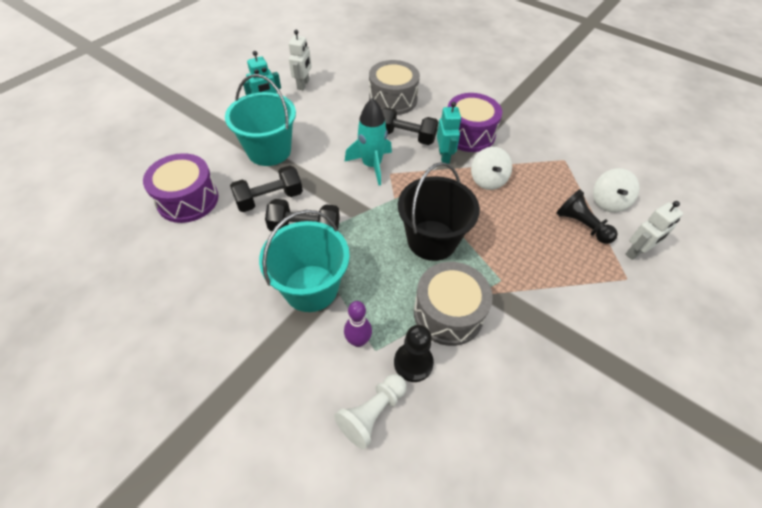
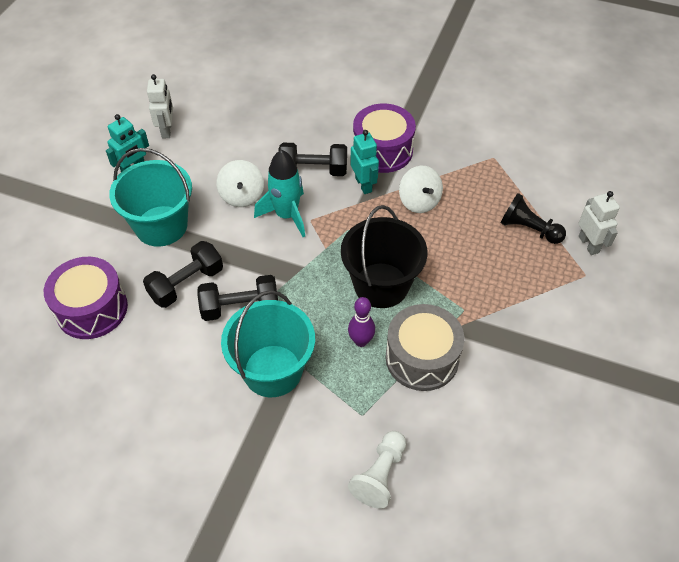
camera: 15 degrees left, 0 degrees up
purple bowling pin [344,301,372,347] -> purple bowling pin moved to [348,297,375,347]
grey drum [369,60,420,115] -> none
black pawn [394,325,434,382] -> none
white spinning top [593,168,640,212] -> white spinning top moved to [216,160,264,207]
white robot [626,201,683,260] -> white robot turned 60 degrees counterclockwise [578,191,620,255]

